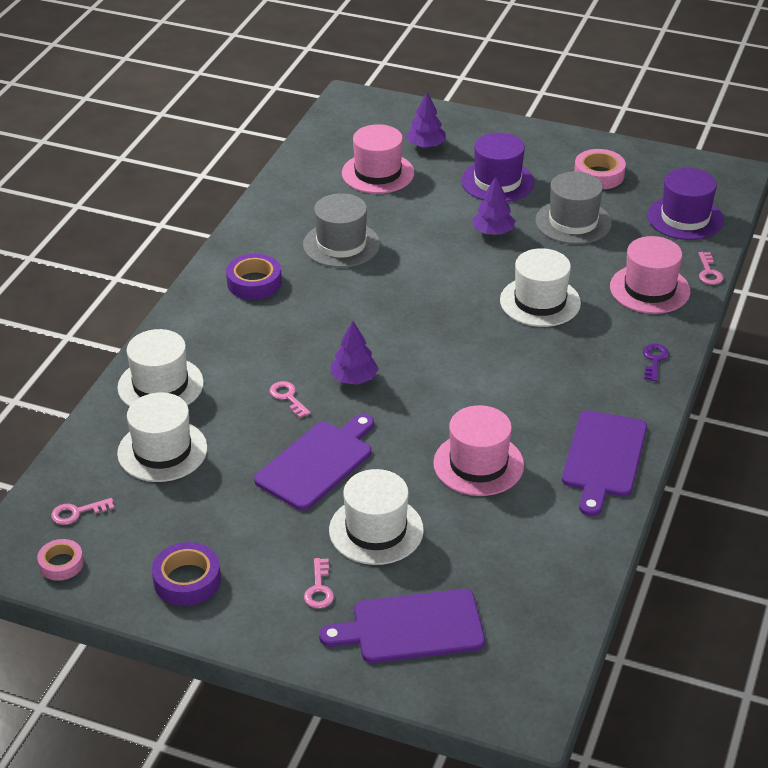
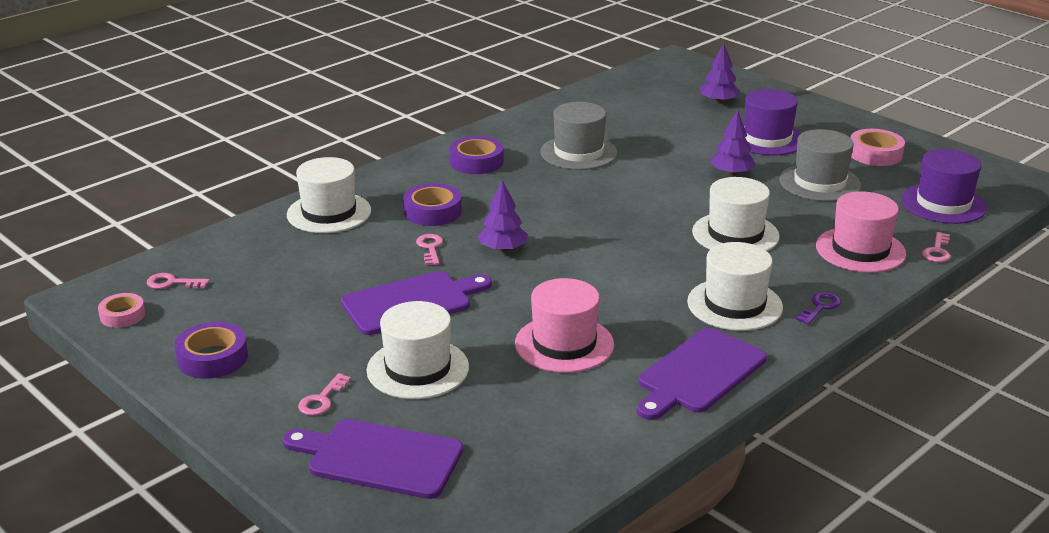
camera: 25 degrees right, 10 degrees down
white hat [117,392,208,482] -> white hat moved to [687,242,783,331]
pink hat [342,124,414,194] -> none
none -> purple tape [403,183,462,226]

